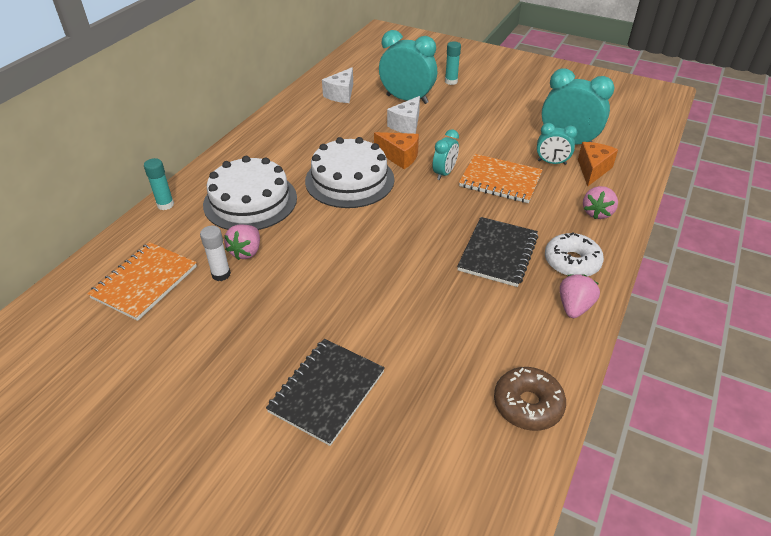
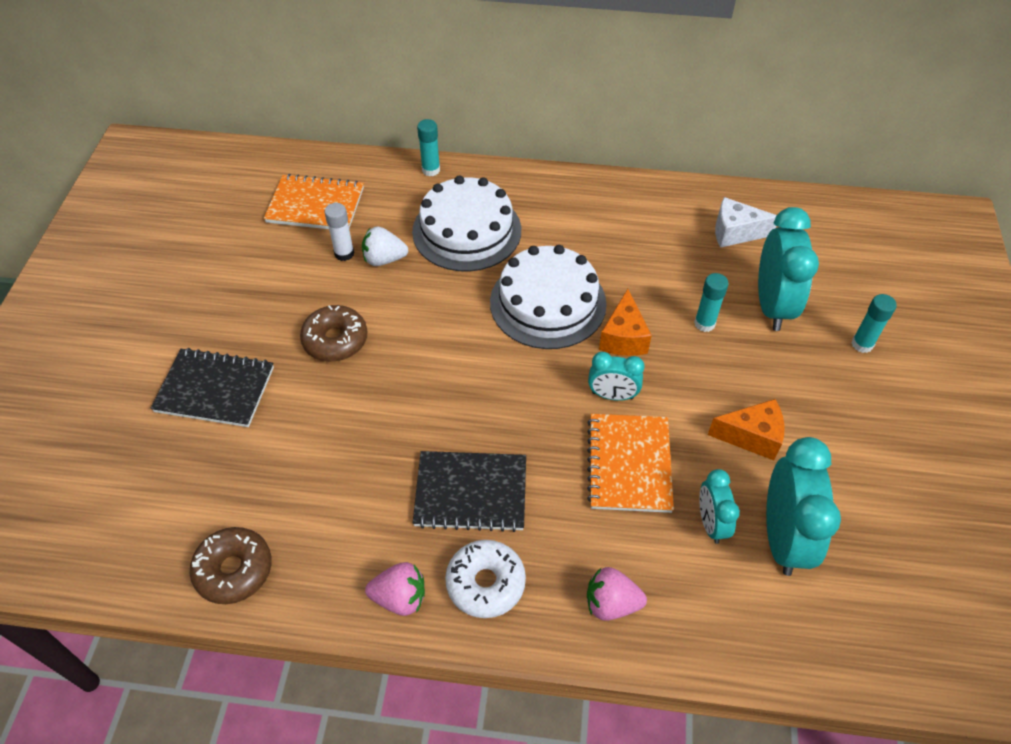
camera: 70 degrees right, 10 degrees up
pink strawberry [224,224,260,260] -> white strawberry [362,227,408,266]
white cheese [387,96,420,134] -> turquoise glue stick [694,273,729,332]
orange cheese [578,142,618,186] -> orange cheese moved to [708,399,785,460]
none -> brown donut [300,305,367,362]

